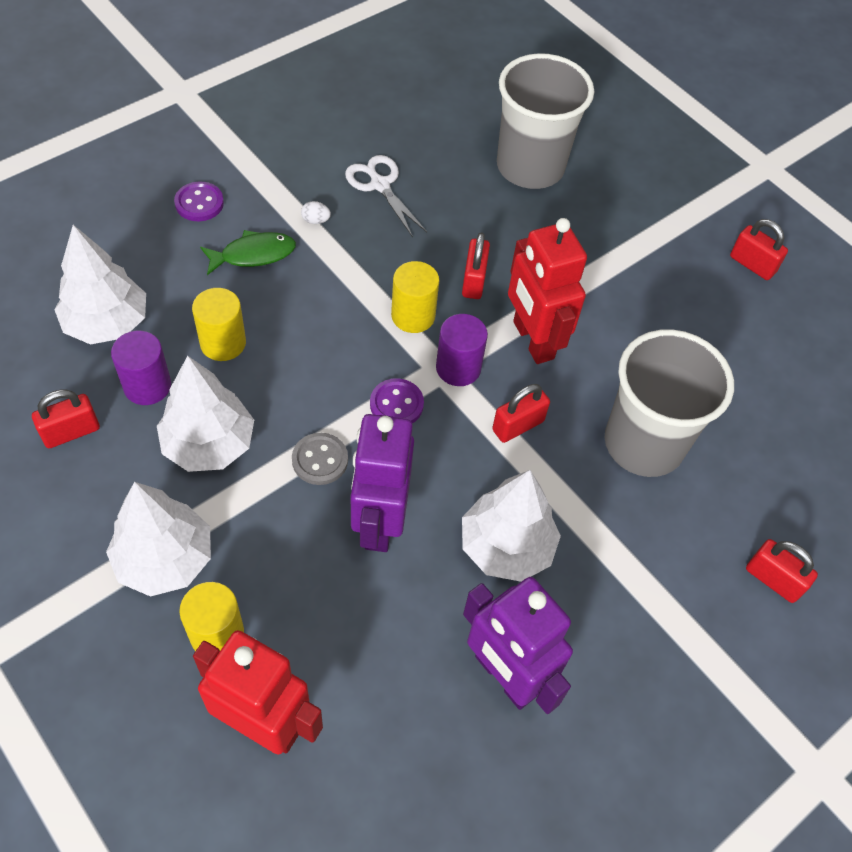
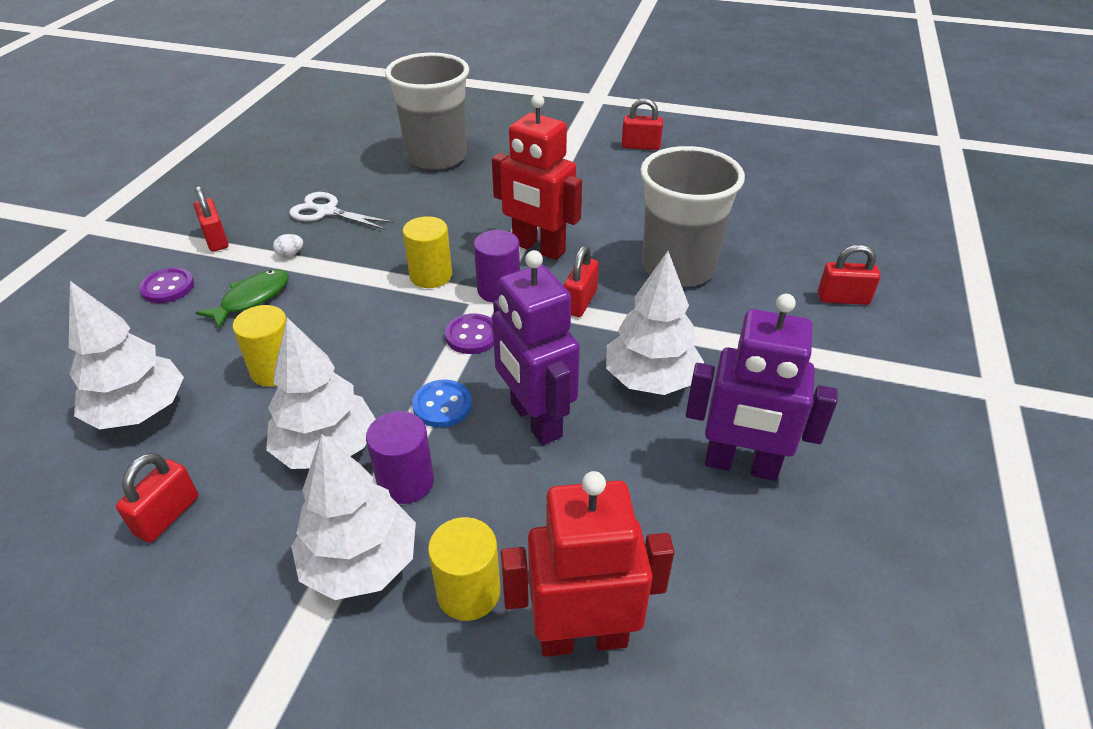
camera: 30 degrees left, 15 degrees down
purple cylinder [111,331,171,405] -> purple cylinder moved to [366,411,434,504]
grey button [292,433,348,485] -> blue button [412,379,472,428]
red padlock [462,232,490,299] -> red padlock moved to [194,185,228,251]

